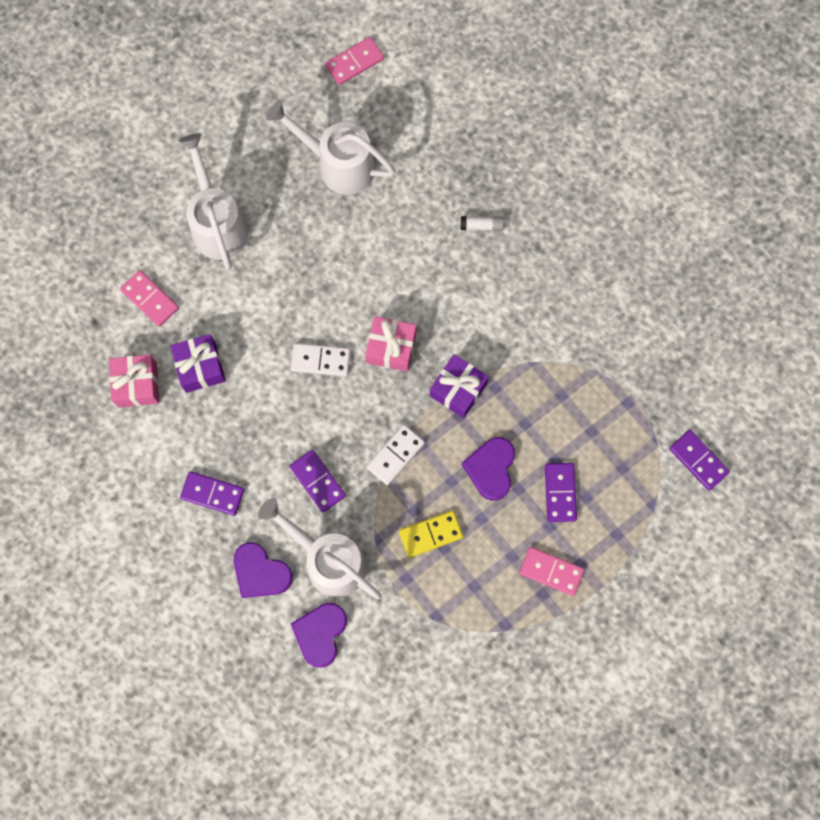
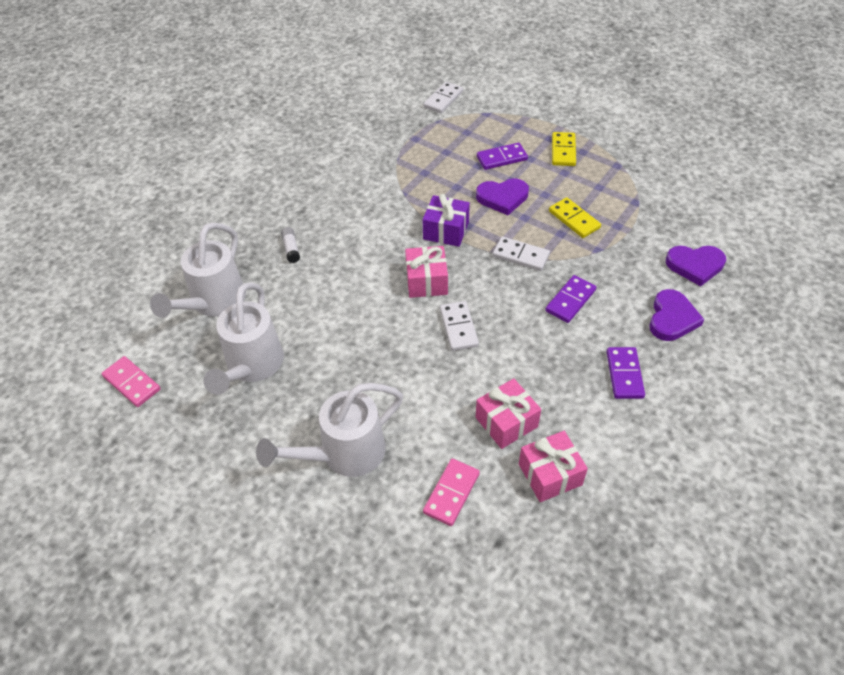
camera: 105 degrees left, 25 degrees down
purple gift [170,334,226,393] -> pink gift [476,378,541,449]
white watering can [258,498,382,599] -> white watering can moved to [150,222,246,318]
pink domino [519,547,584,596] -> yellow domino [552,132,576,166]
purple domino [669,430,730,491] -> white domino [423,82,463,113]

